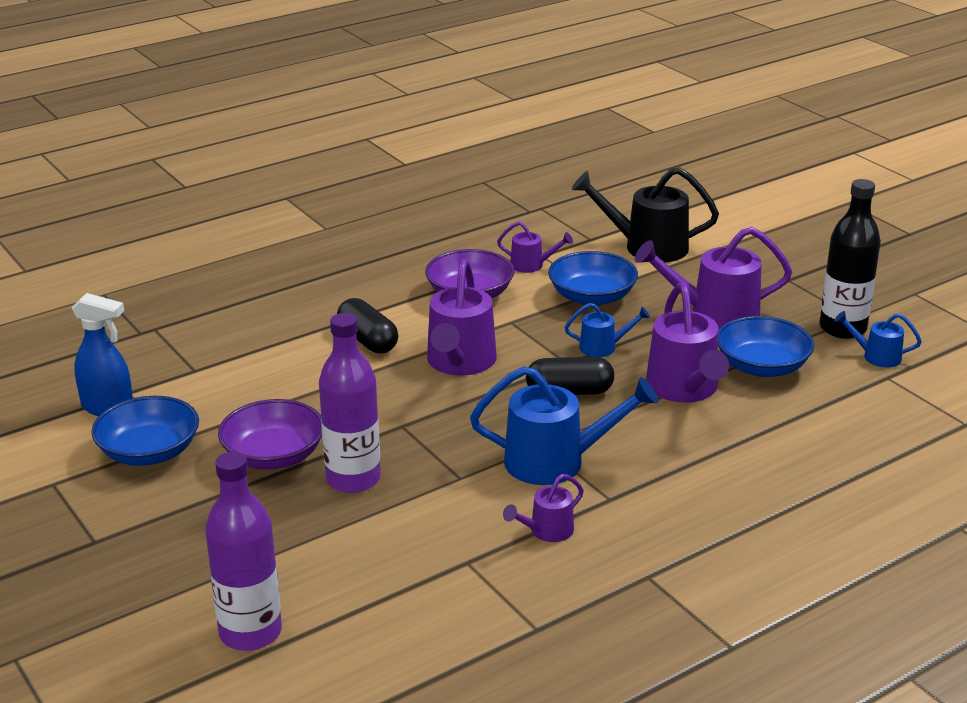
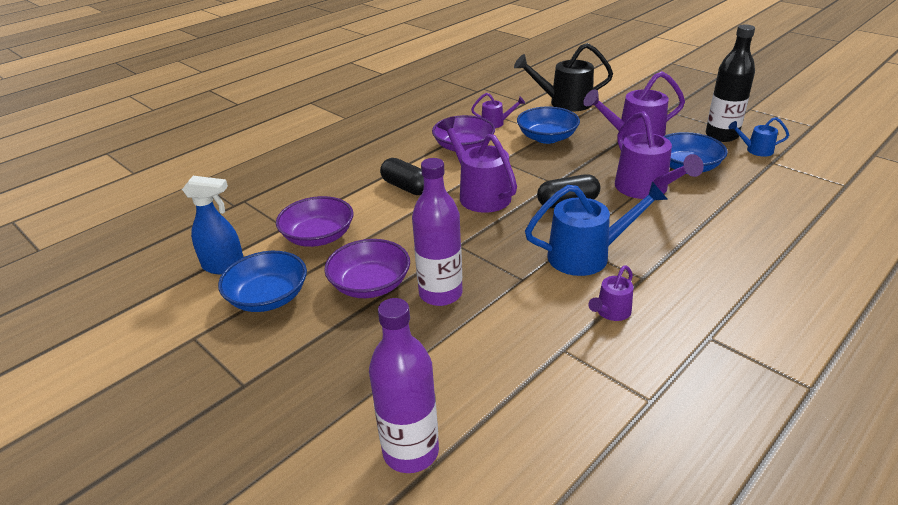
camera: 10 degrees left, 5 degrees up
purple watering can [427,259,497,375] -> purple watering can turned 150 degrees clockwise [437,117,517,213]
blue watering can [565,303,650,357] -> none
none -> purple bowl [276,196,353,247]

